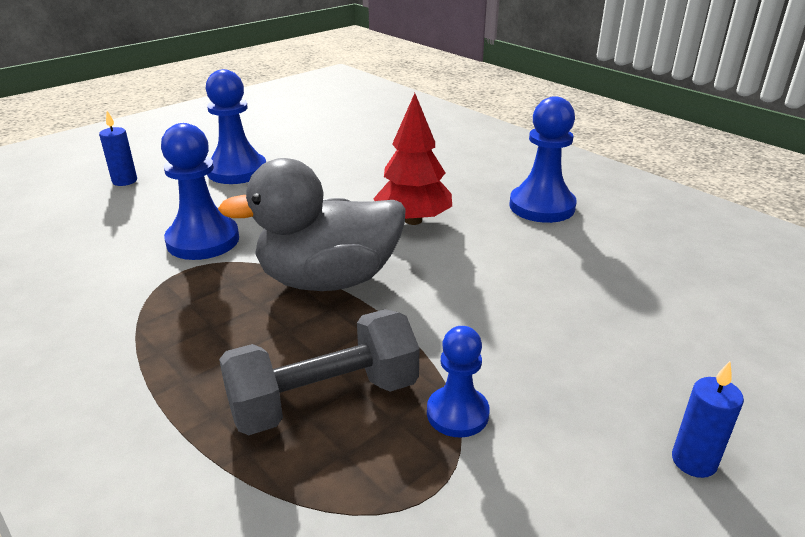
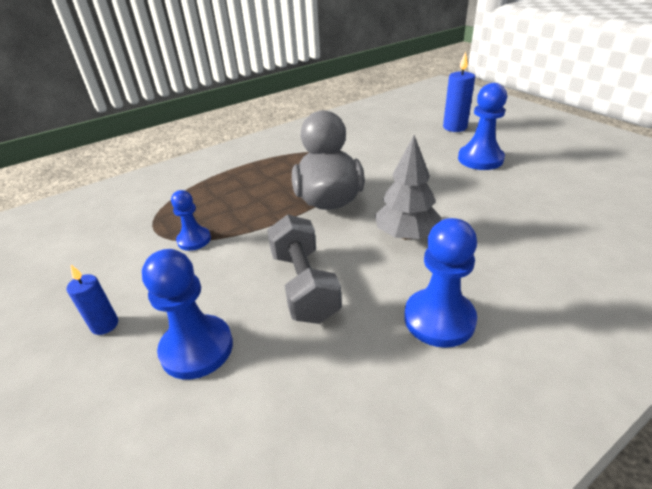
camera: 100 degrees right, 5 degrees up
blue candle [99,111,137,186] -> blue candle [443,52,475,132], size x1.55
blue pawn [161,123,239,260] -> blue pawn moved to [142,249,233,380]
grey dumbbell [219,309,420,435] -> grey dumbbell moved to [267,214,342,324]
red tree [373,93,452,225] -> grey tree [375,135,441,240]

